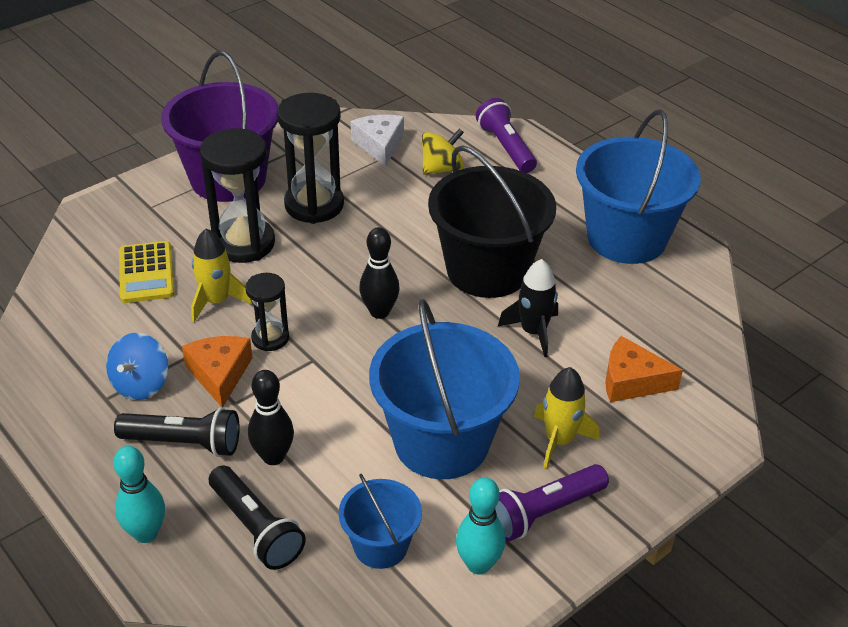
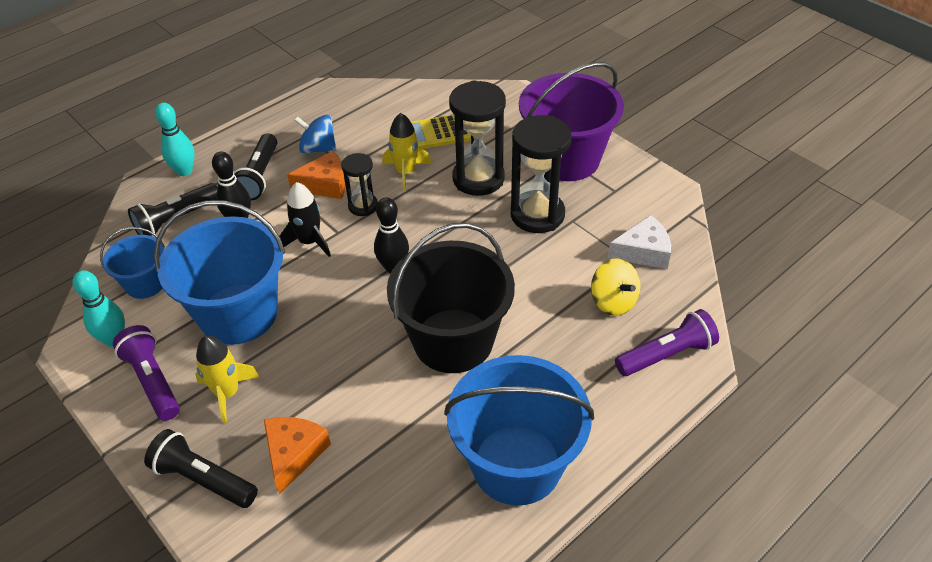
camera: 90 degrees right, 5 degrees up
black rocket [498,259,558,357] -> black rocket moved to [280,182,331,257]
none -> black flashlight [144,429,258,508]

